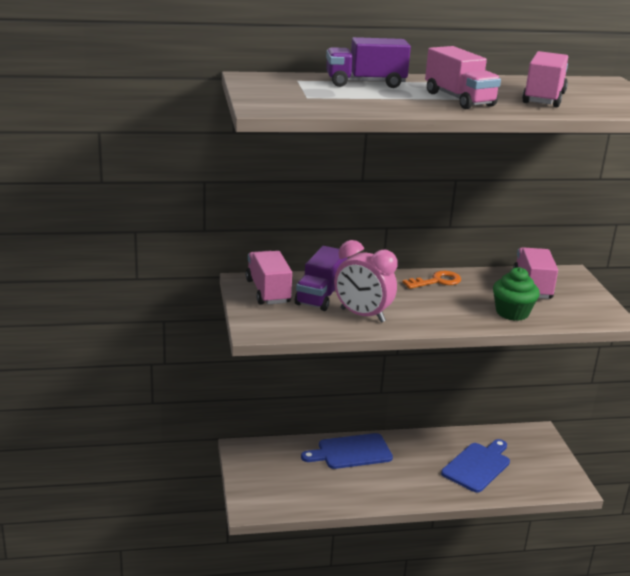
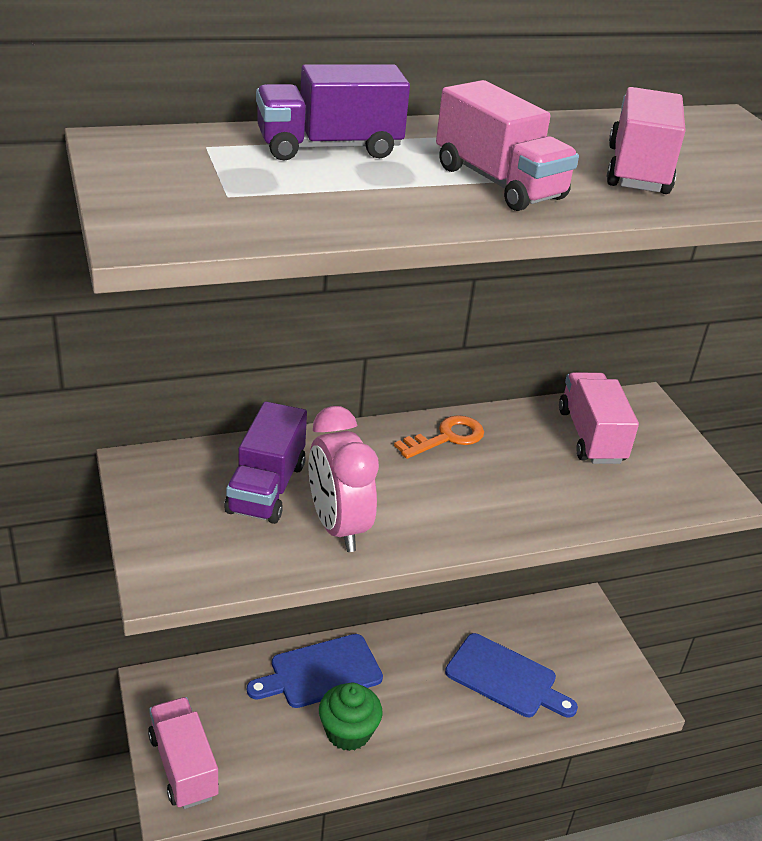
camera: 10 degrees left, 10 degrees up
pink truck [246,251,292,305] -> pink truck moved to [148,697,219,809]
pink clock [334,240,397,323] -> pink clock turned 45 degrees clockwise [309,406,379,552]
blue cutting board [441,439,510,493] -> blue cutting board turned 90 degrees clockwise [445,633,578,717]
green cupcake [493,267,540,321] -> green cupcake moved to [319,683,383,751]

